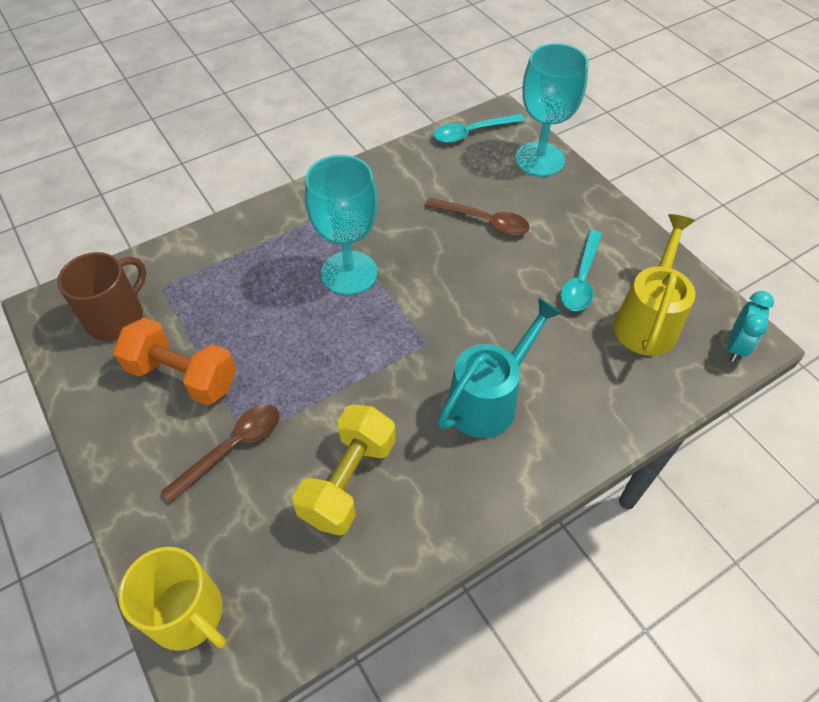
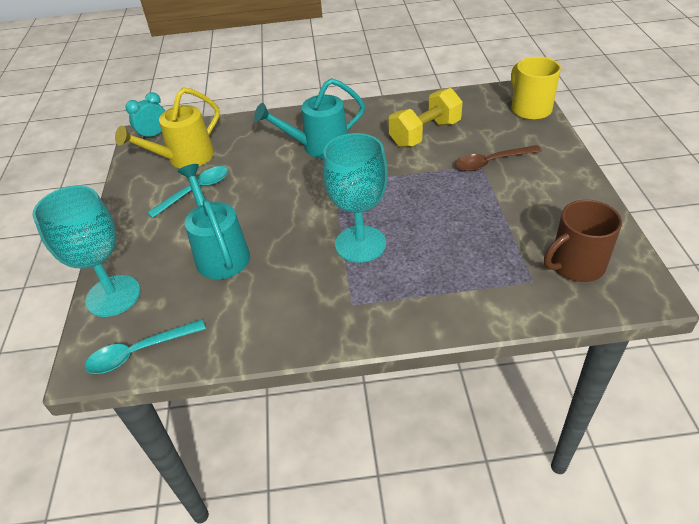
camera: 150 degrees left, 10 degrees down
orange dumbbell [113,318,236,405] -> none
brown spoon [425,197,530,236] -> turquoise watering can [178,164,250,279]
turquoise spoon [434,114,525,143] -> turquoise spoon turned 150 degrees clockwise [85,319,206,374]

